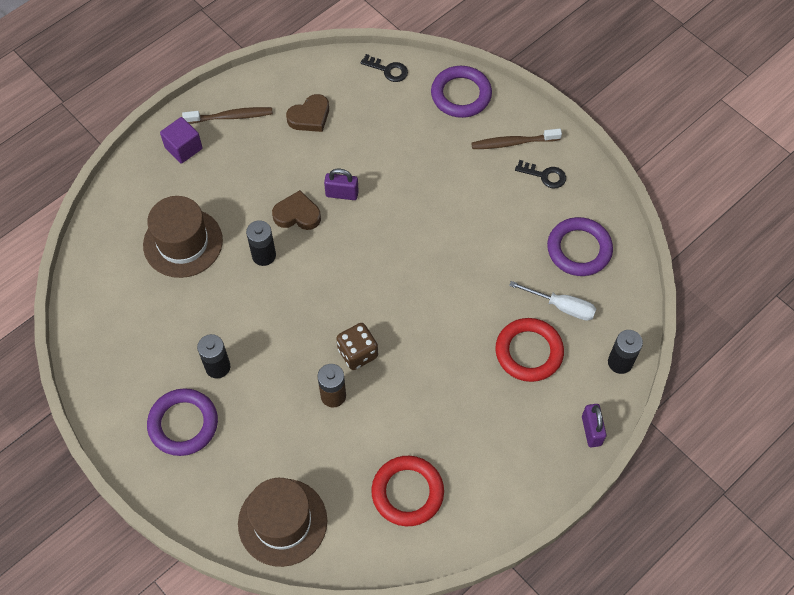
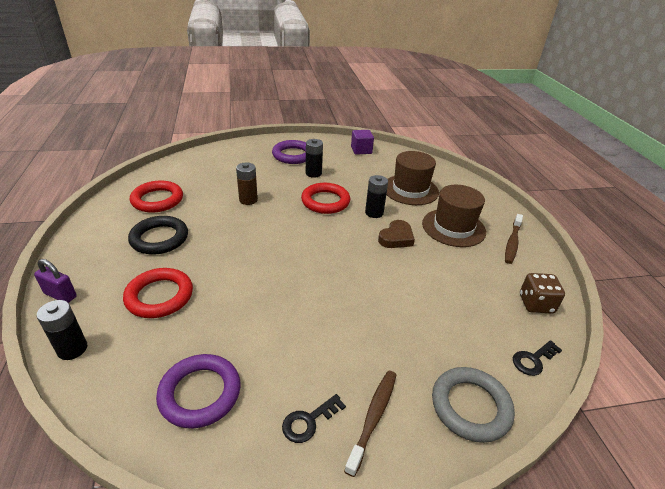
camera: 120 degrees right, 25 degrees down
purple cube [160,117,203,164] -> purple cube moved to [351,130,374,155]
brown hat [238,478,327,567] -> brown hat moved to [422,185,486,247]
brown heart [286,94,329,132] -> none
purple padlock [324,169,359,200] -> none
brown dice [336,323,378,370] -> brown dice moved to [520,273,565,313]
purple ring [431,66,492,118] -> grey ring [432,367,515,443]
white screwdriver [509,281,596,321] -> none
none -> black ring [128,216,188,255]
none -> red ring [301,183,350,214]

